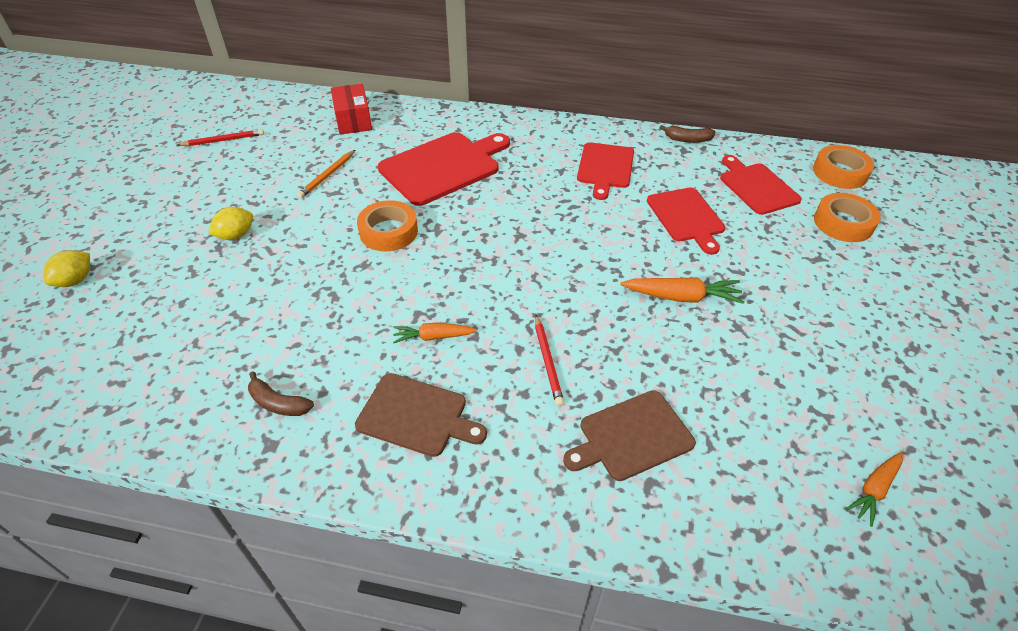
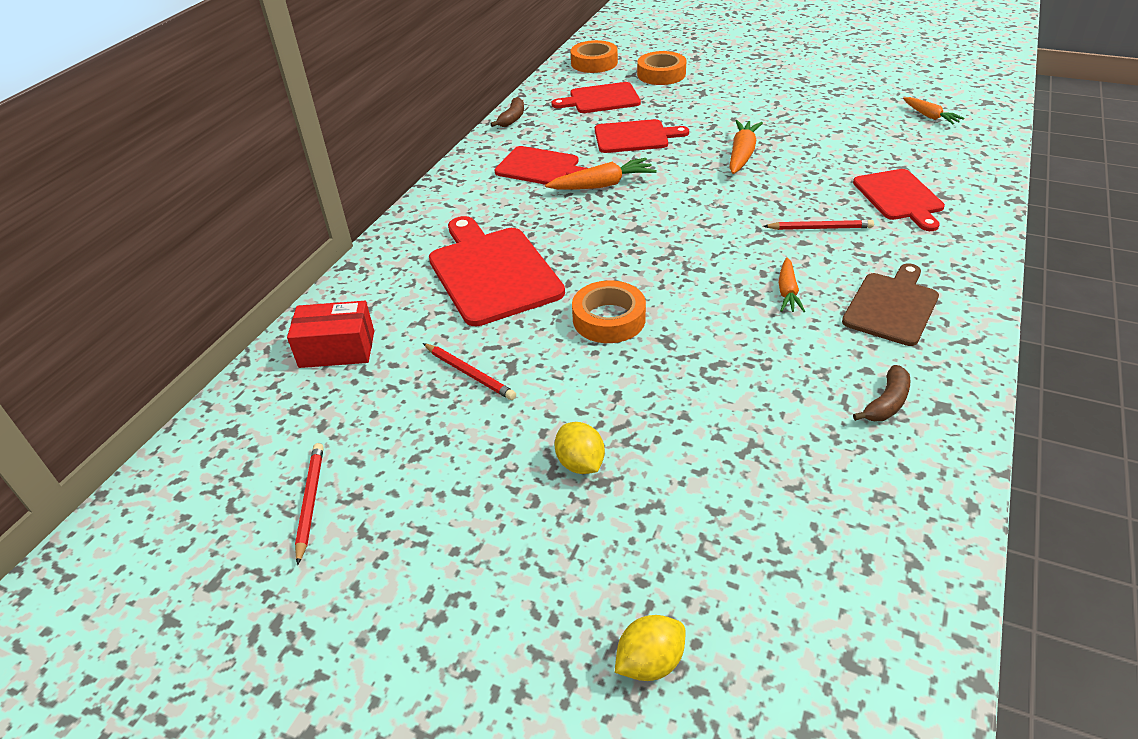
camera: 75 degrees left, 5 degrees down
yellow lemon [44,250,90,287] -> yellow lemon turned 75 degrees counterclockwise [615,615,685,681]
orange pencil [297,150,355,198] -> red pencil [423,343,516,400]
brown cutting board [563,390,696,481] -> red cutting board [853,169,945,231]
none -> orange carrot [545,158,656,190]

